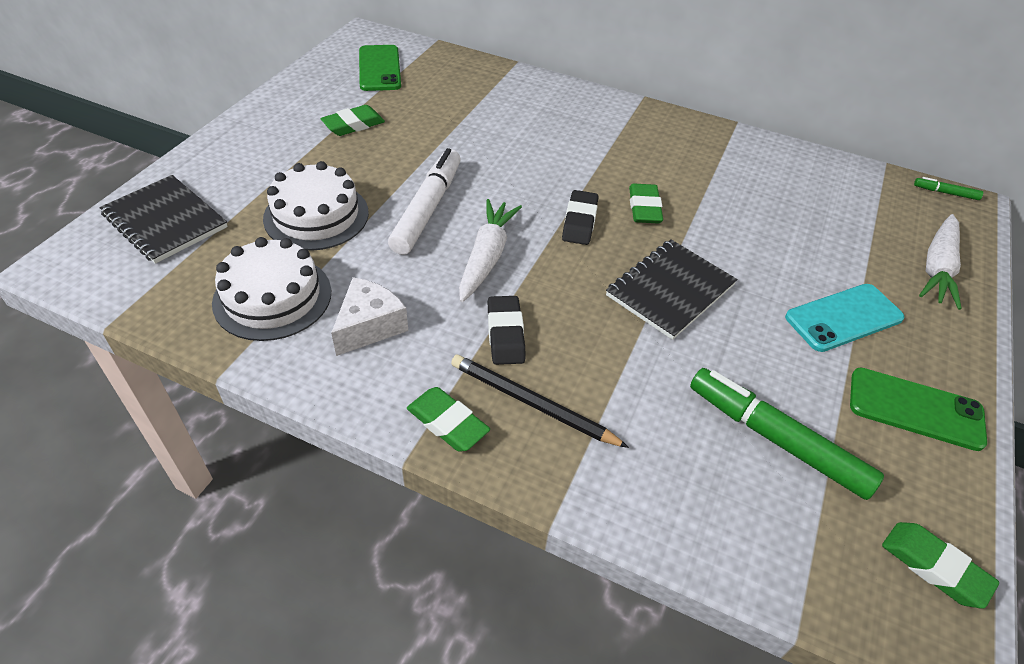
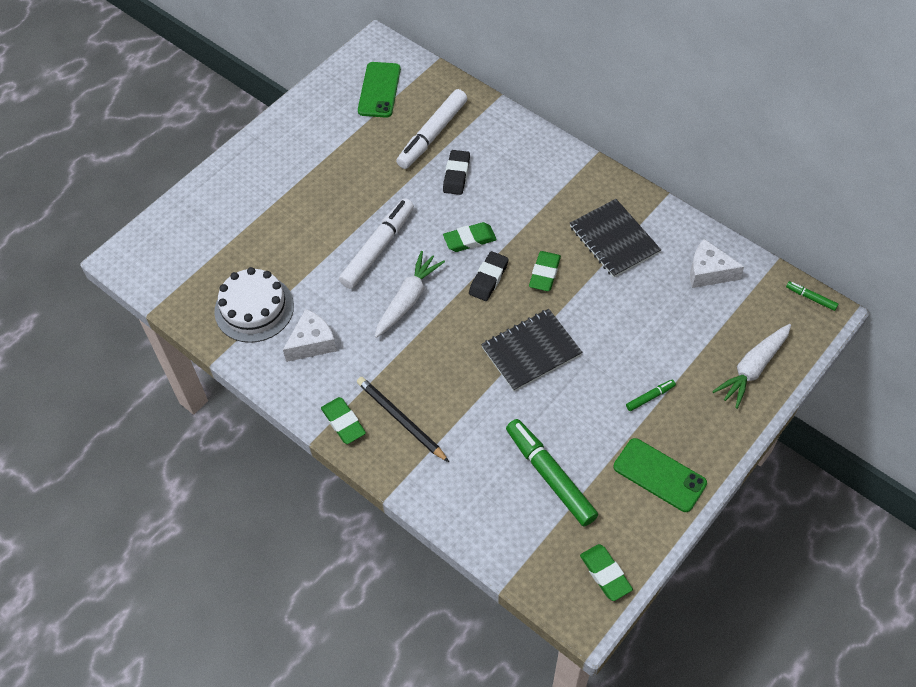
camera: 20 degrees right, 10 degrees up
black notebook [99,175,228,264] -> black notebook moved to [570,199,661,278]
white cake [263,161,369,251] -> none
green eraser [321,105,385,136] -> green eraser moved to [443,222,497,252]
black eraser [488,296,526,365] -> black eraser moved to [443,150,470,195]
turquoise phone [785,284,904,352] -> green marker [626,380,676,411]
none -> white marker [396,89,467,169]
none -> white cheese [690,239,744,288]

